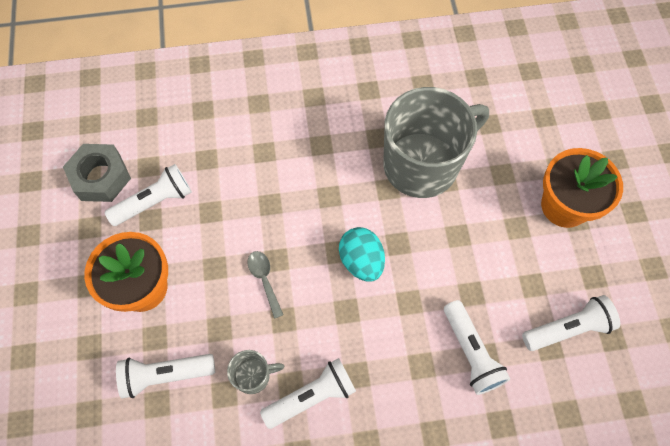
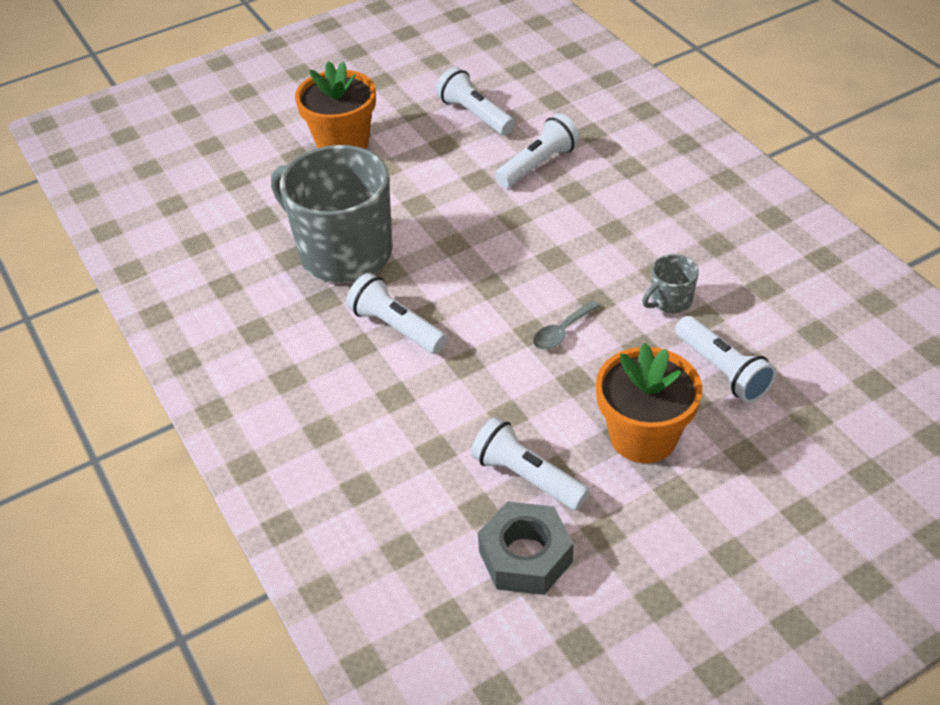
camera: 110 degrees left, 20 degrees down
grey mug [227,350,285,394] -> grey mug turned 90 degrees counterclockwise [642,254,699,313]
white flashlight [260,358,356,429] -> white flashlight moved to [346,273,447,354]
turquoise egg [339,227,385,282] -> none

